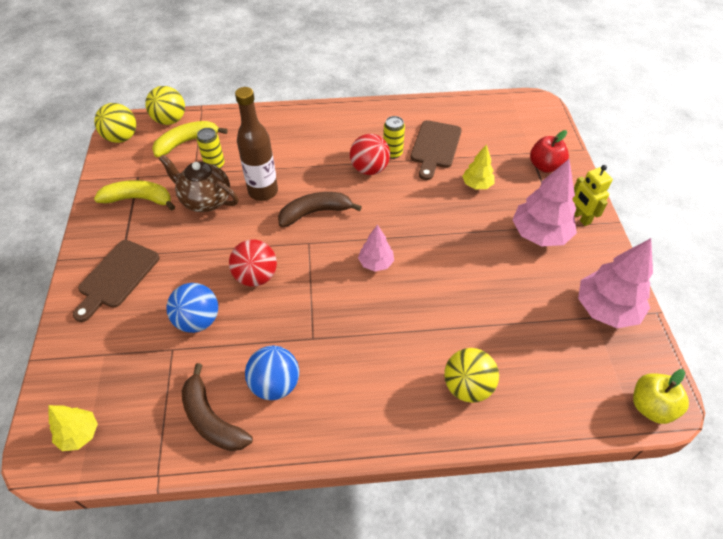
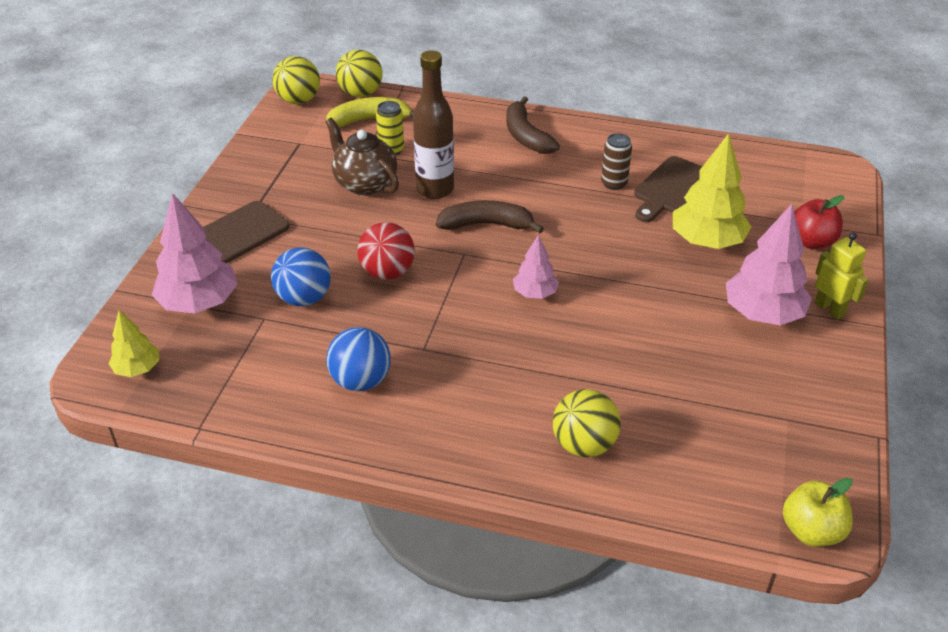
camera: 20 degrees right, 10 degrees down
yellow banana [94,180,175,210] -> none
brown banana [182,363,253,451] -> brown banana moved to [506,96,560,154]
red ball [350,134,390,175] -> none
yellow can [383,116,405,159] -> brown can [601,133,632,190]
yellow tree [462,144,495,189] -> yellow tree [673,133,751,249], size x1.79
yellow robot [573,165,613,226] -> yellow robot turned 150 degrees clockwise [815,232,868,320]
pink tree [578,238,653,328] -> pink tree moved to [152,193,238,313]

